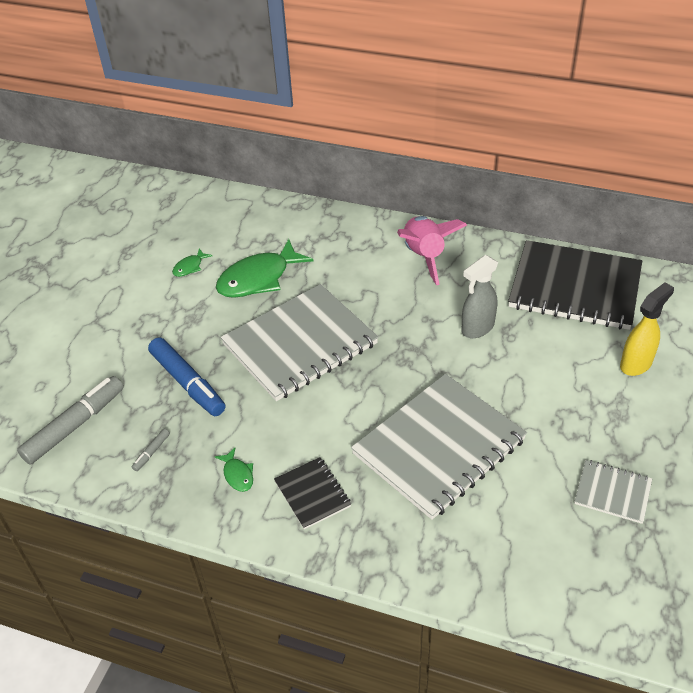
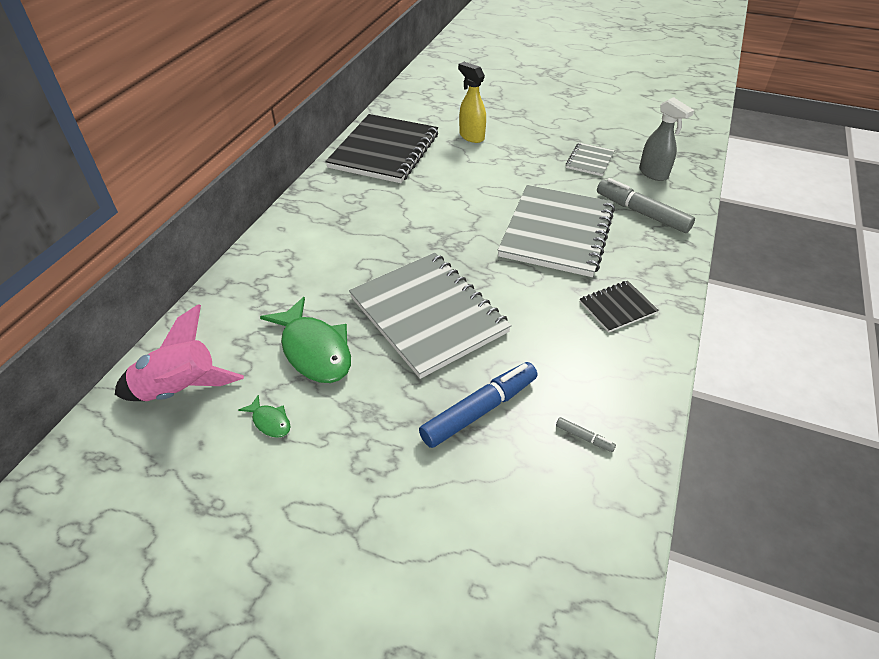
camera: 90 degrees left, 0 degrees up
grey marker [17,376,124,465] -> grey marker moved to [597,178,695,233]
green fish [215,448,253,492] -> none
grey notebook [351,374,527,520] -> grey notebook turned 60 degrees clockwise [498,185,615,277]
pink rocket [397,216,467,285] -> pink rocket moved to [115,304,244,401]
grey spray bottle [461,255,498,338] -> grey spray bottle moved to [639,97,694,181]

